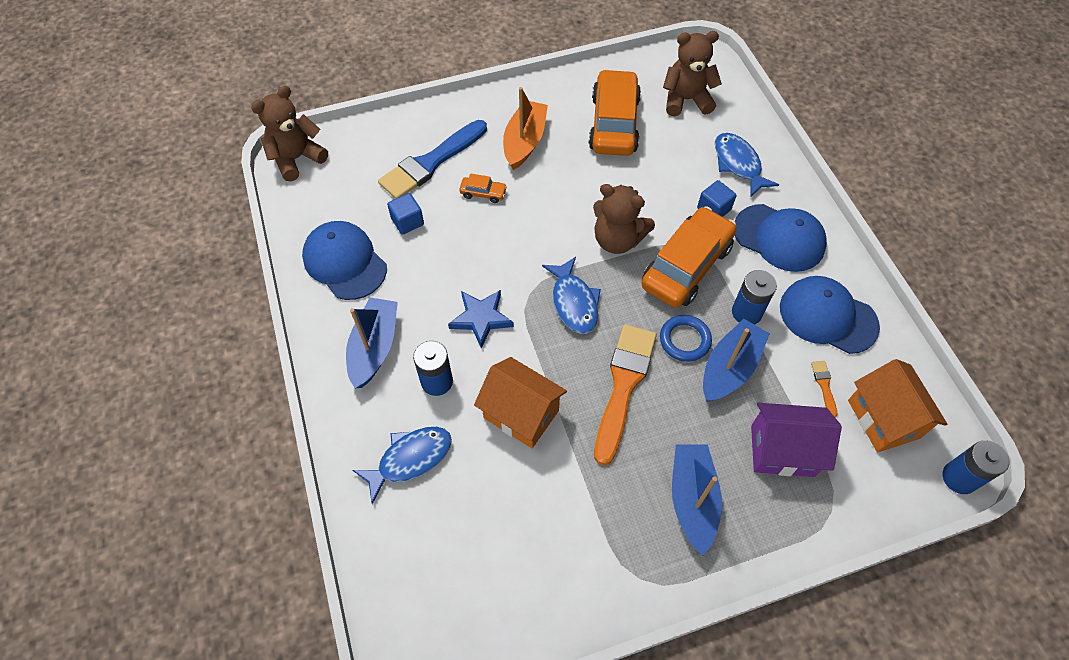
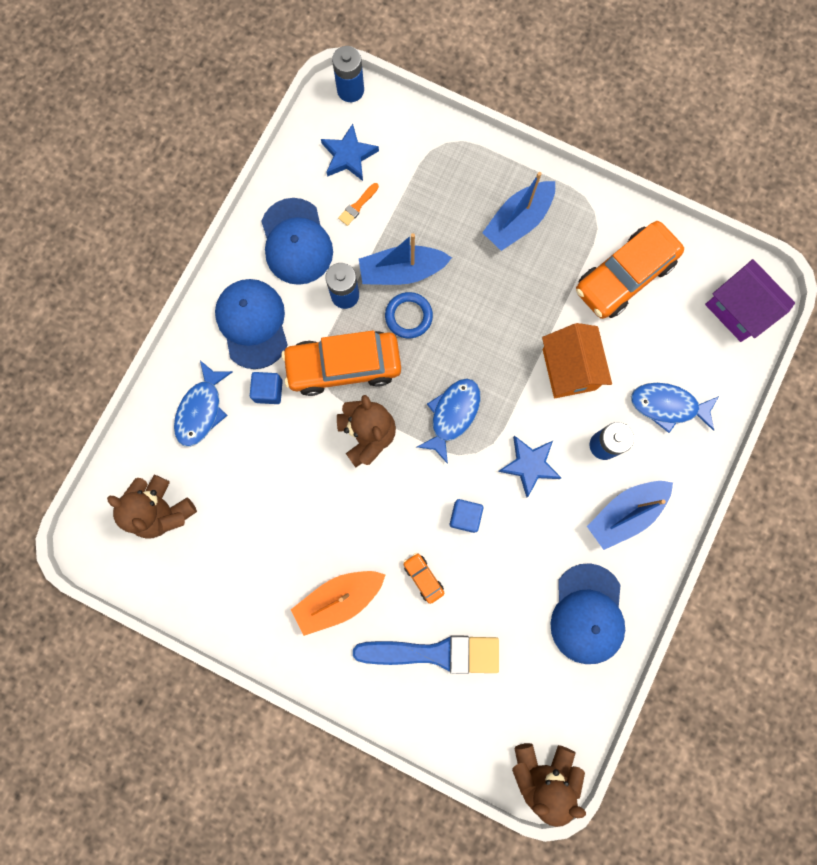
camera: 135 degrees left, 20 degrees up
blue cube [387,193,424,235] -> blue cube moved to [450,499,483,533]
orange car [589,69,641,156] -> orange car moved to [576,221,684,319]
orange brush [594,324,657,466] -> none
purple house [751,403,842,477] -> purple house moved to [705,259,795,342]
orange house [848,359,947,452] -> blue star [321,124,379,181]

